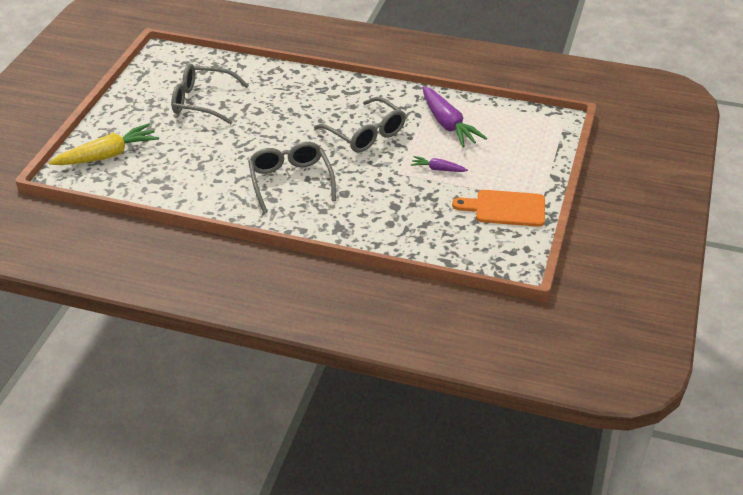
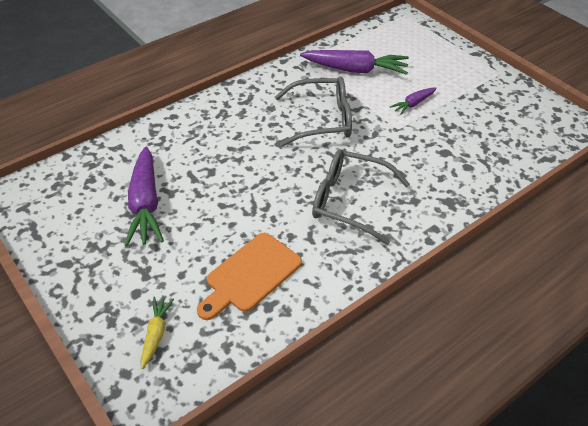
camera: 55 degrees left, 5 degrees up
yellow carrot [48,123,159,165] -> yellow carrot [141,297,174,369], size x0.52
grey glasses [171,64,249,124] -> purple carrot [124,146,164,247]
orange cutting board [452,190,545,227] -> orange cutting board moved to [197,233,302,320]

